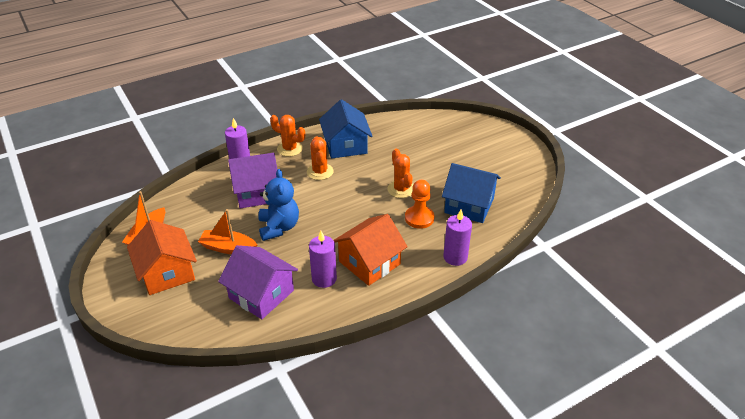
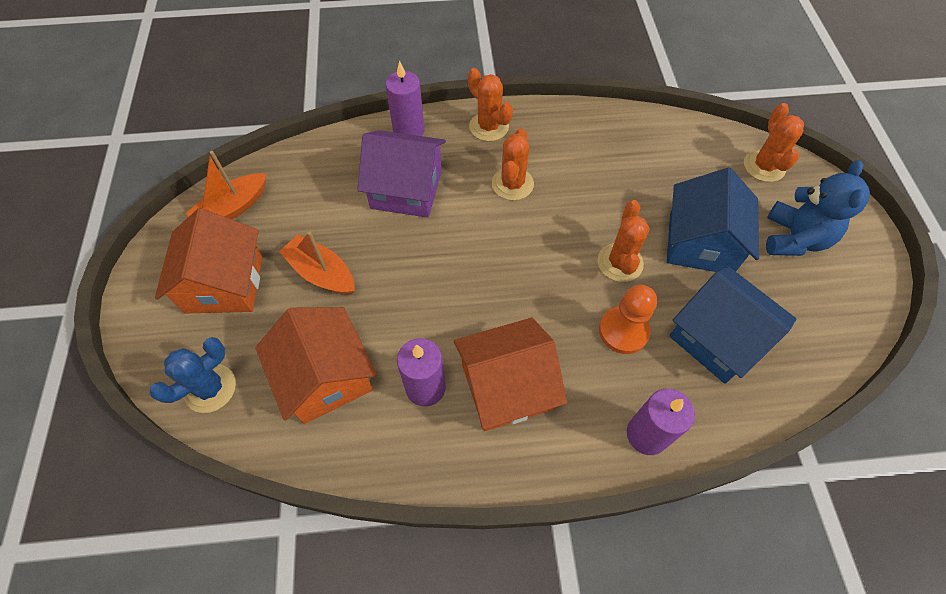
camera: 25 degrees right, 20 degrees up
purple house [218,245,298,319] -> orange house [255,307,377,424]
blue teddy bear [258,169,299,241] -> blue teddy bear moved to [766,160,870,256]
blue house [319,99,372,158] -> blue house moved to [667,167,759,272]
none -> blue cactus [149,337,236,413]
none -> orange cactus [744,103,804,182]

